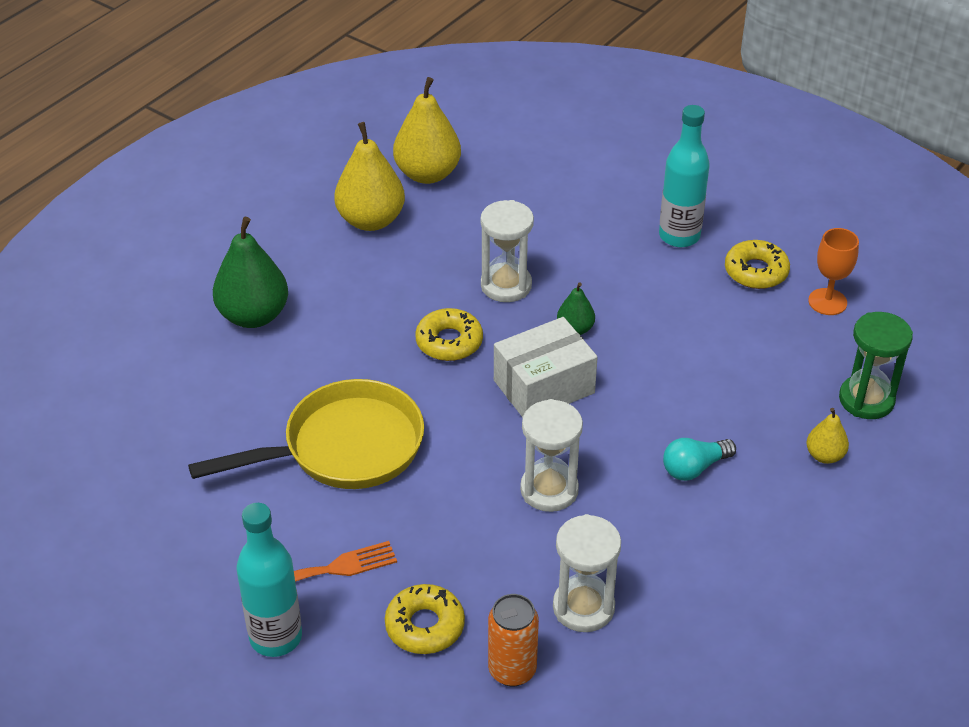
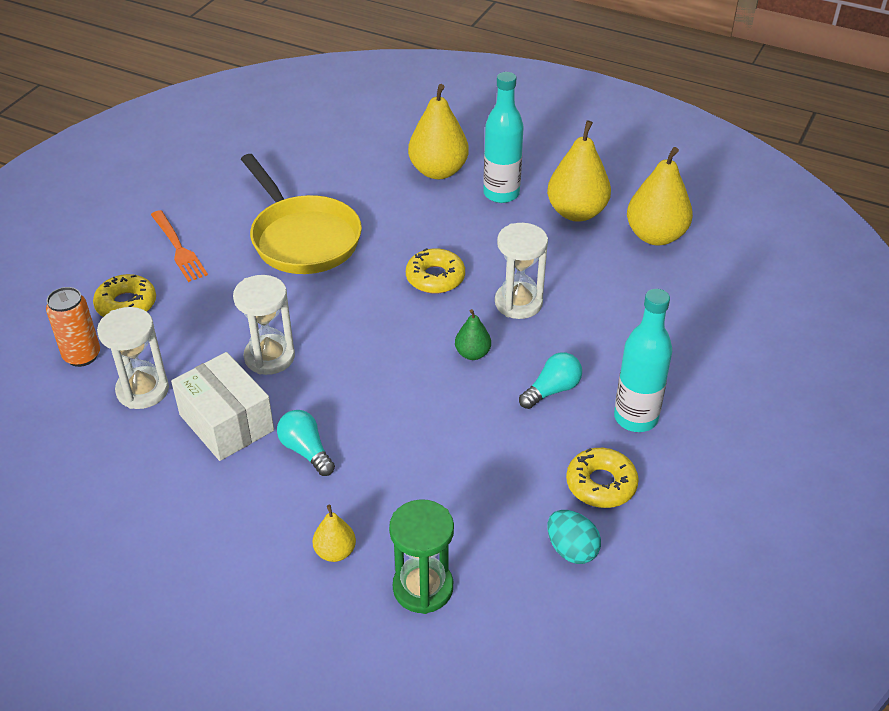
camera: 80 degrees right, 0 degrees up
green pear [213,217,288,328] -> yellow pear [408,84,469,179]
turquoise bottle [237,503,302,657] -> turquoise bottle moved to [483,72,524,203]
white box [494,317,598,418] -> white box moved to [171,352,274,461]
orange goblet [808,228,859,315] -> turquoise egg [547,510,601,564]
none -> turquoise light bulb [519,352,582,409]

